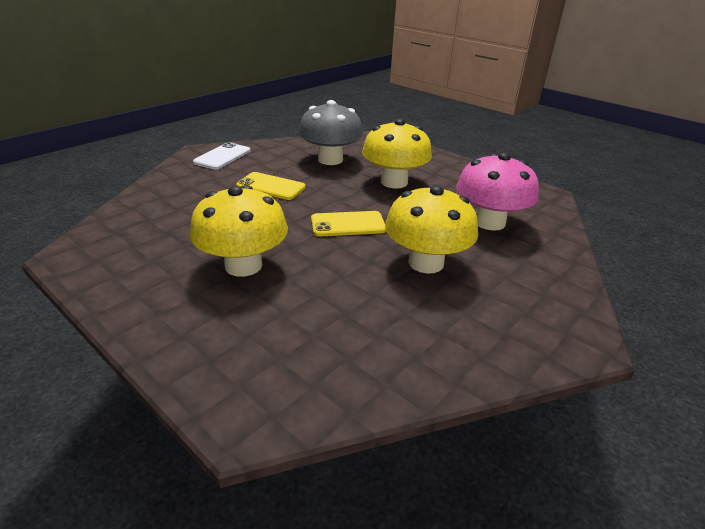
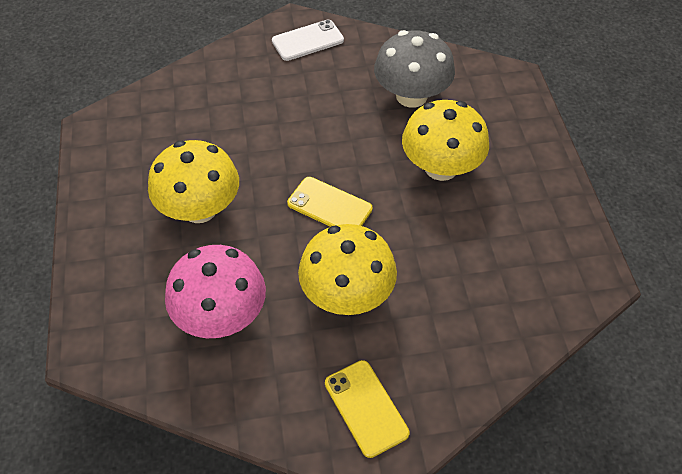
camera: 40 degrees right, 20 degrees up
yellow phone [236,172,306,200] -> yellow phone moved to [325,360,410,458]
pink mushroom [456,153,539,231] -> pink mushroom moved to [165,245,266,338]

